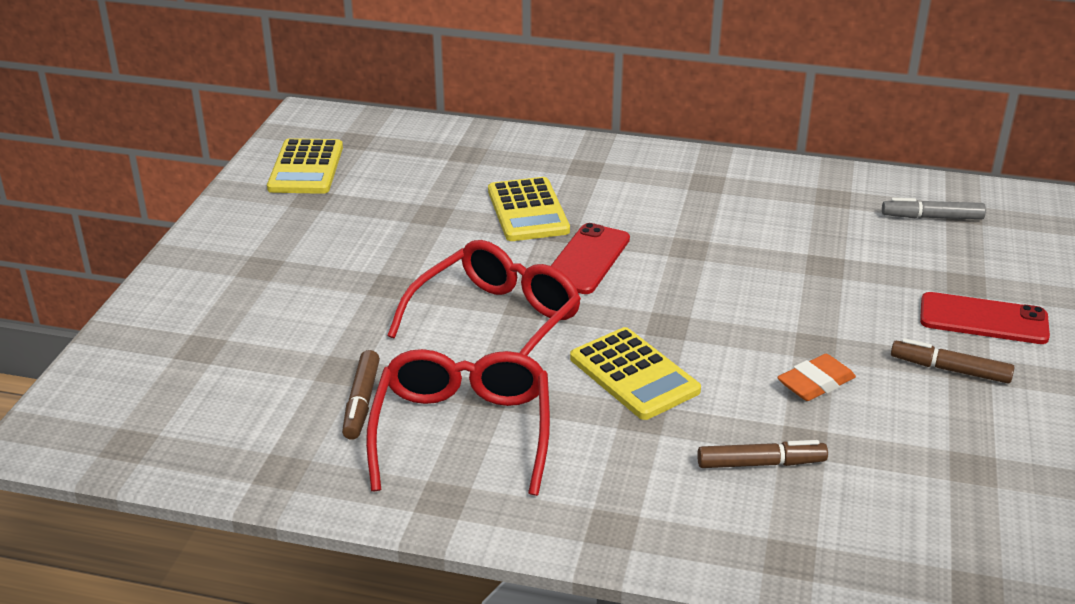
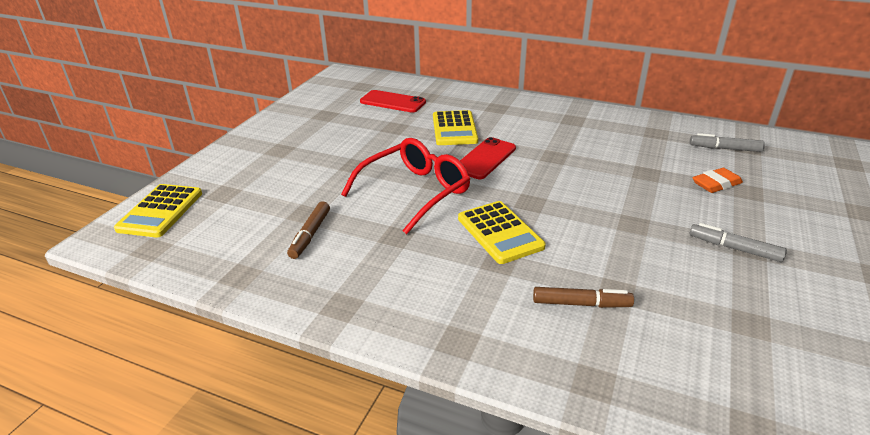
camera: 10 degrees right, 0 degrees up
yellow calculator [267,138,343,194] -> yellow calculator moved to [114,184,202,238]
red glasses [366,349,550,496] -> none
orange eraser [777,354,856,401] -> orange eraser moved to [692,168,743,193]
brown marker [891,338,1014,384] -> grey marker [689,223,787,262]
red phone [920,292,1050,344] -> red phone moved to [360,90,426,113]

